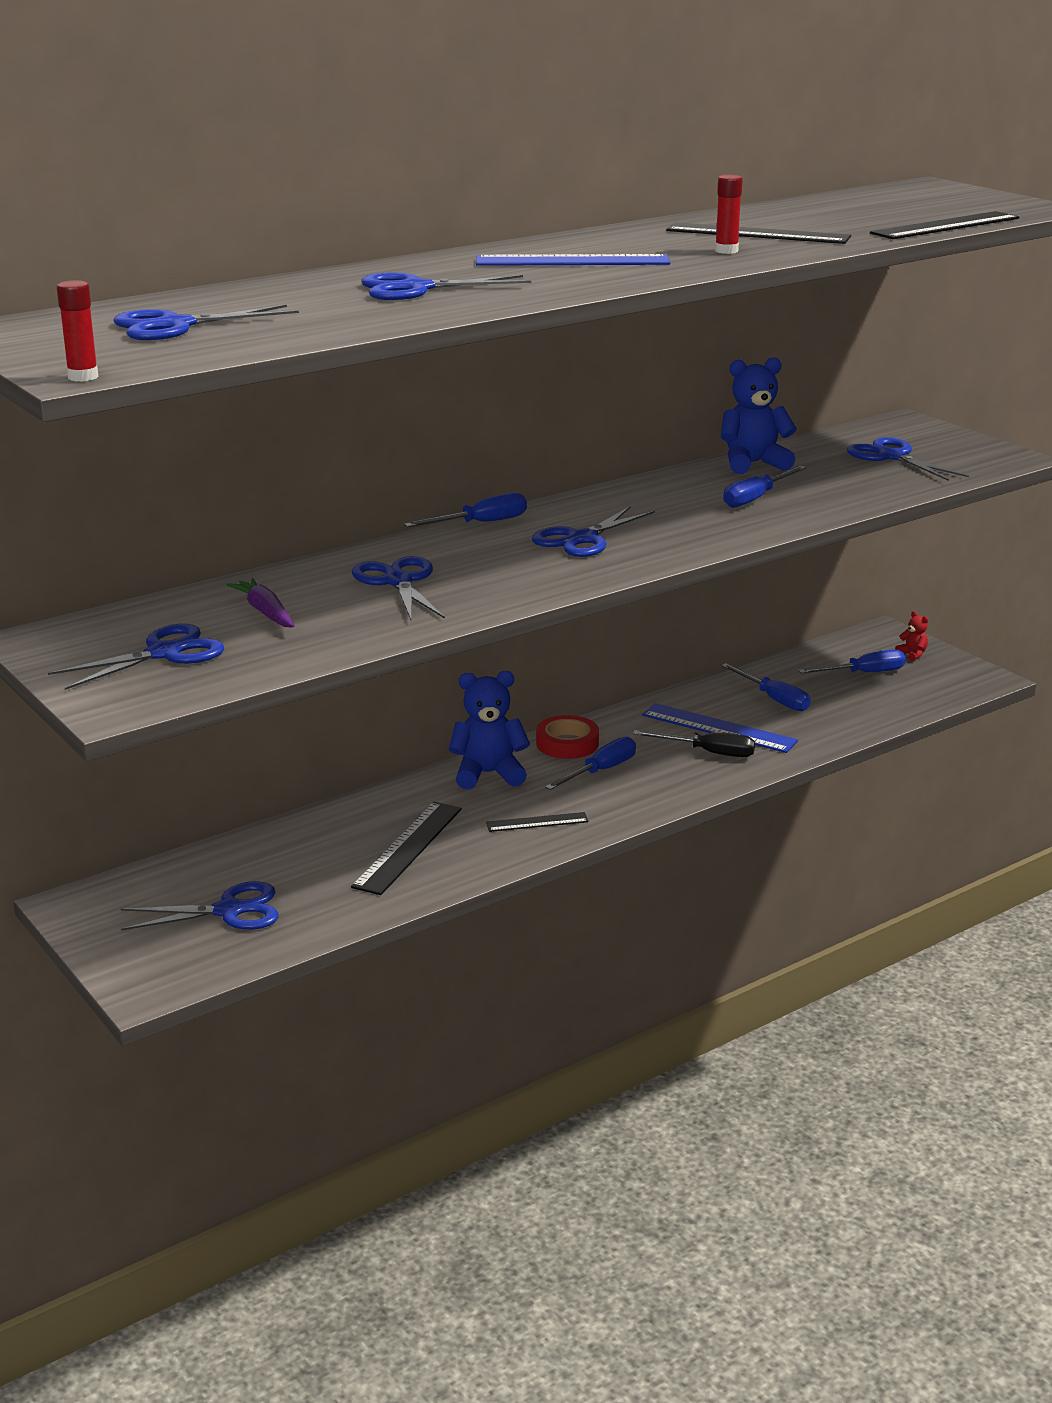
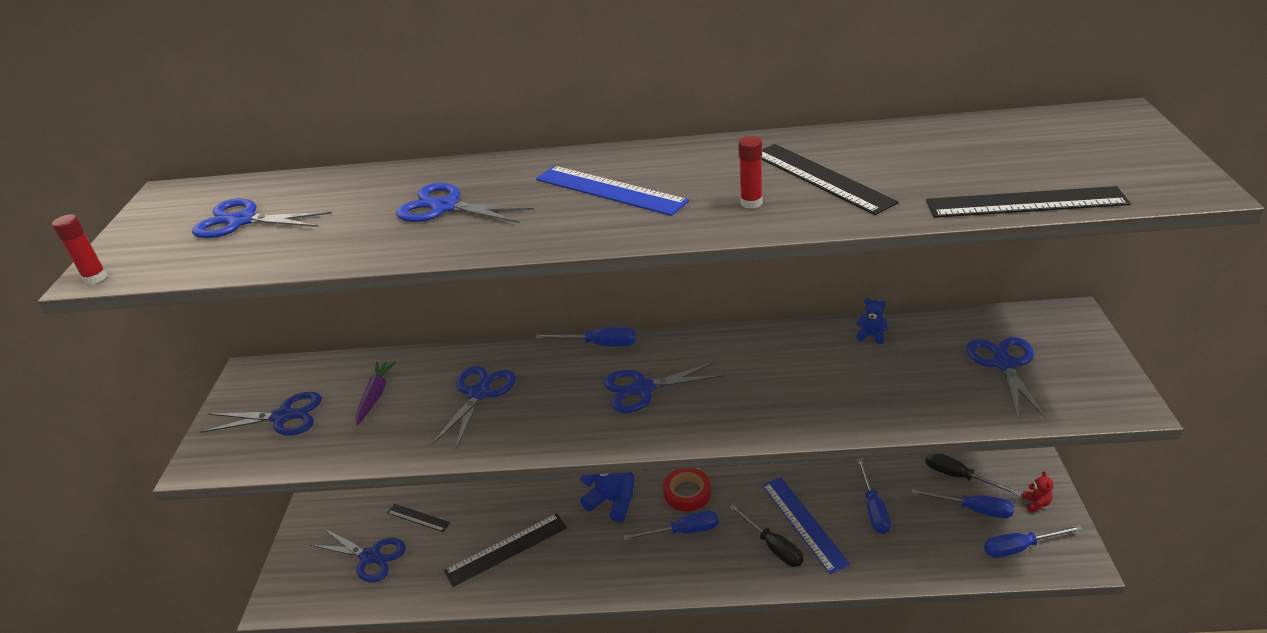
camera: 40 degrees right, 10 degrees up
black ruler [486,812,589,832] -> black ruler moved to [387,504,450,532]
blue teddy bear [721,357,797,474] -> blue teddy bear [856,298,888,344], size x0.46
blue screwdriver [723,466,806,508] -> blue screwdriver moved to [984,525,1083,558]
none -> black screwdriver [925,454,1021,496]

